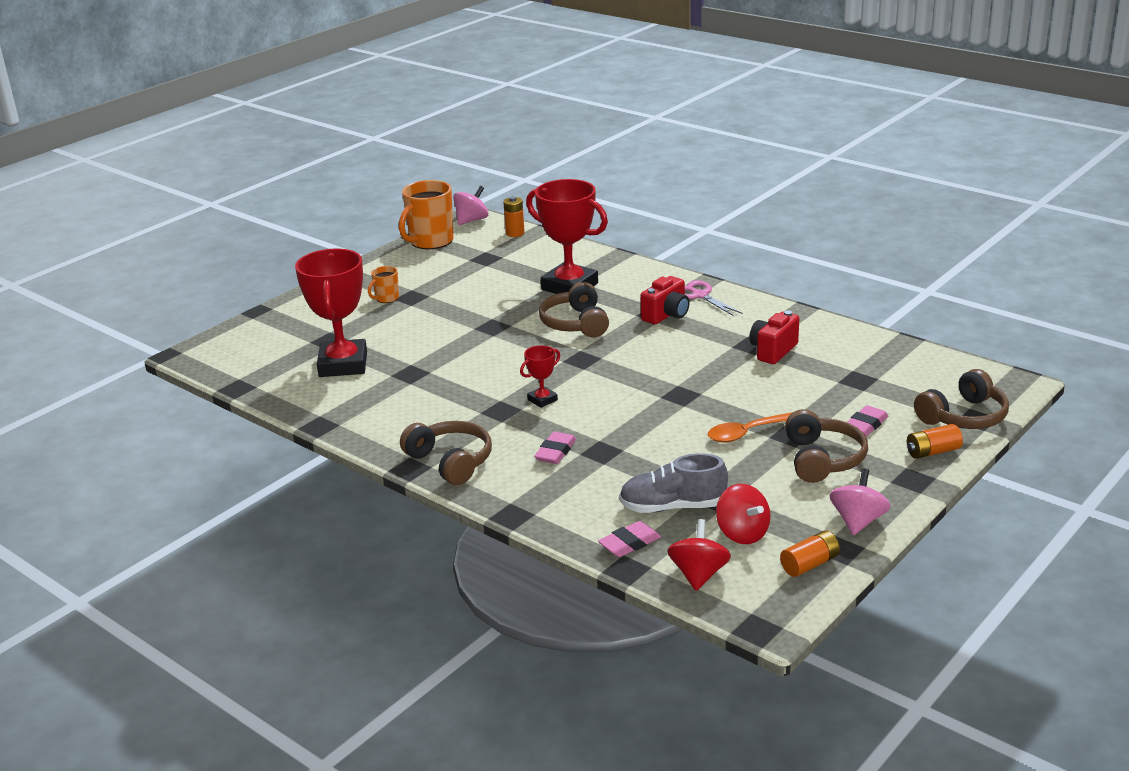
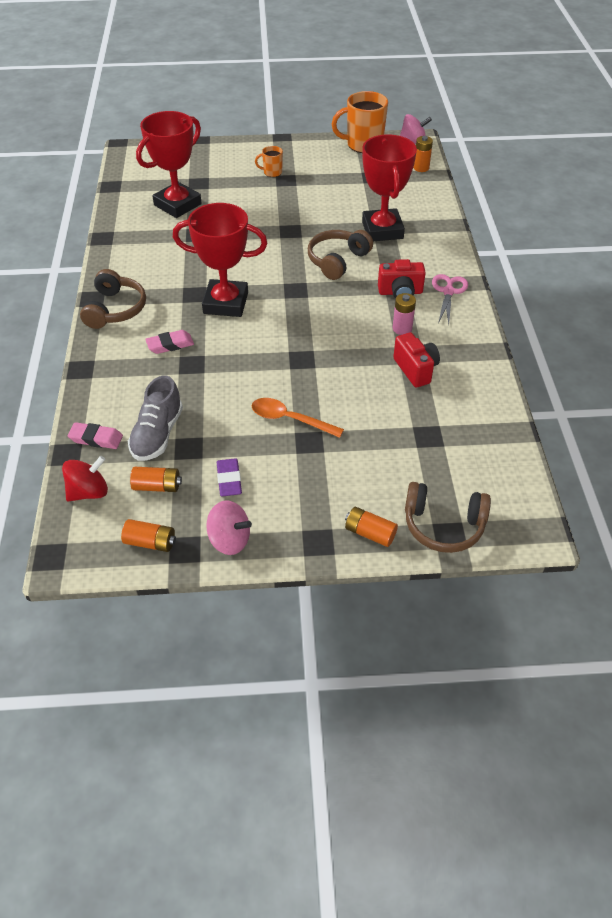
camera: 45 degrees right, 20 degrees up
red trophy [520,345,560,408] -> red trophy [173,203,267,317], size x2.21
grey shoe [619,453,728,513] -> grey shoe turned 120 degrees counterclockwise [128,376,183,461]
red spinning top [716,484,771,544] -> orange battery [130,467,182,492]
red camera [749,311,799,364] -> red camera turned 75 degrees clockwise [393,332,440,388]
brown headphones [785,409,868,483] -> none
pink spinning top [830,469,891,535] -> pink spinning top turned 45 degrees clockwise [206,500,252,555]
pink eraser [847,405,888,436] -> none
none -> purple eraser [217,458,242,496]
none -> pink battery [393,293,416,335]

